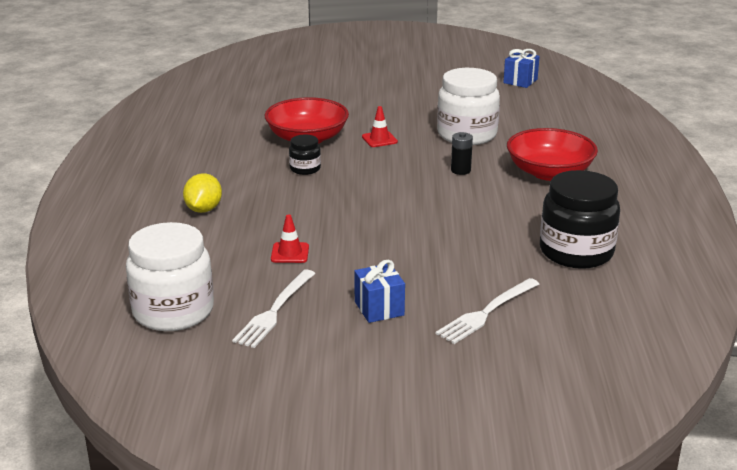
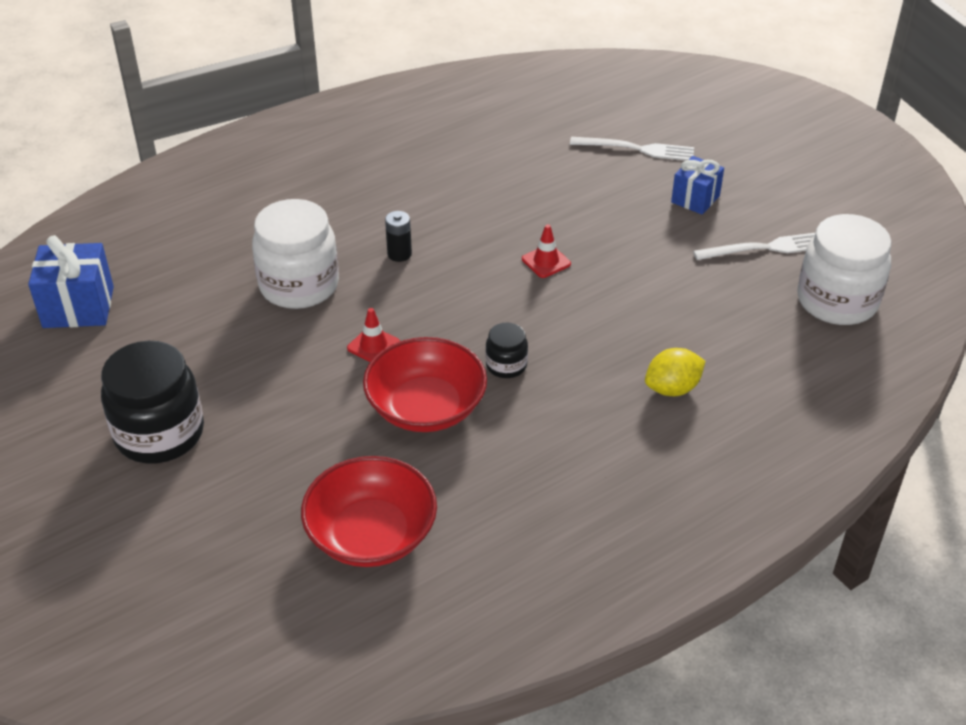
camera: 125 degrees left, 15 degrees up
red traffic cone [271,214,309,263] -> red traffic cone moved to [522,224,571,278]
blue gift [503,49,540,88] -> blue gift [28,235,114,328], size x1.51
red bowl [507,128,598,181] -> red bowl moved to [301,456,437,567]
black jar [540,170,620,269] -> black jar moved to [101,341,204,464]

